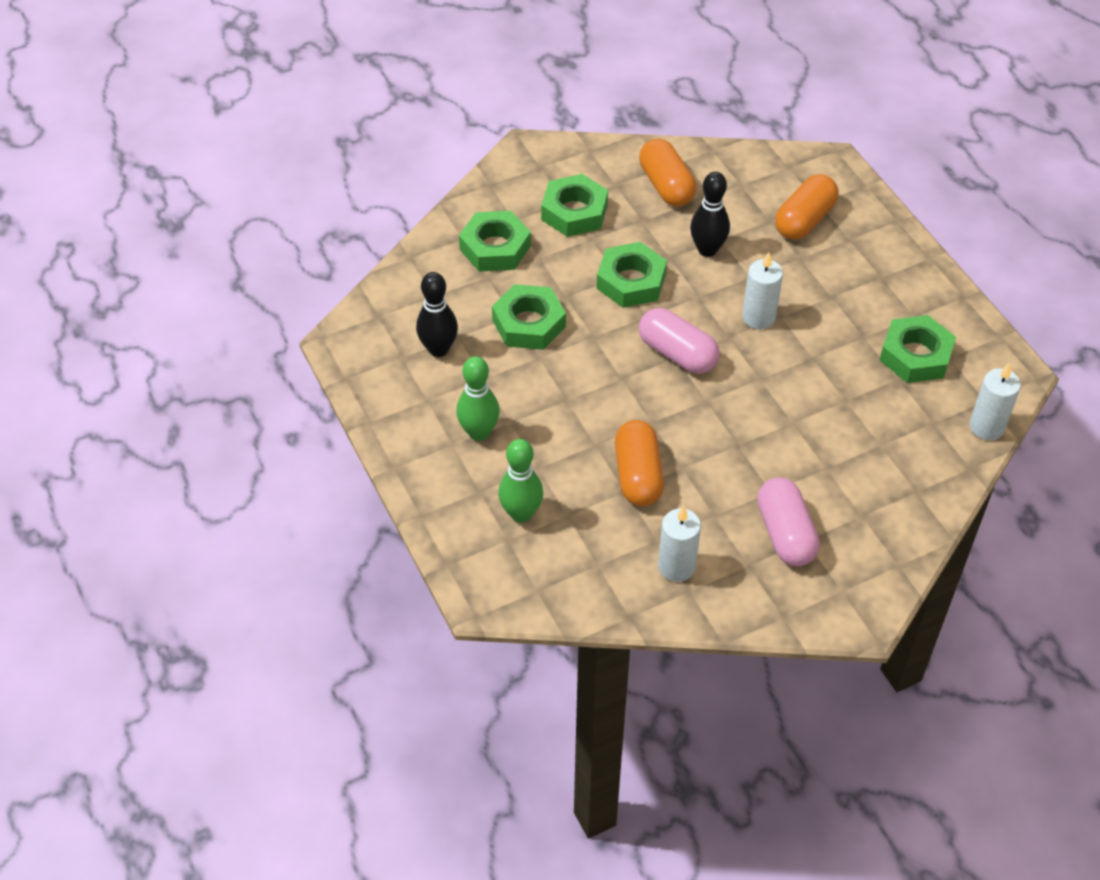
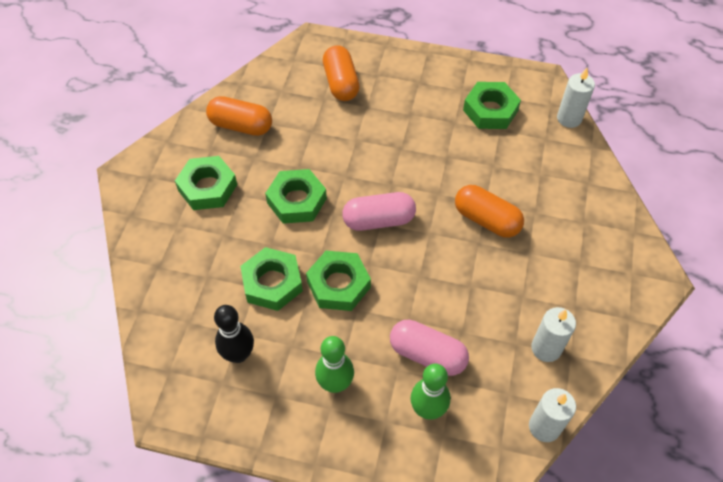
camera: 50 degrees left, 5 degrees up
green nut [459,211,531,272] -> green nut moved to [306,251,371,311]
orange capsule [615,420,664,506] -> orange capsule moved to [455,185,524,238]
black bowling pin [690,172,730,257] -> none
white candle [742,252,783,329] -> white candle moved to [529,388,576,442]
pink capsule [757,477,820,566] -> pink capsule moved to [390,320,469,376]

